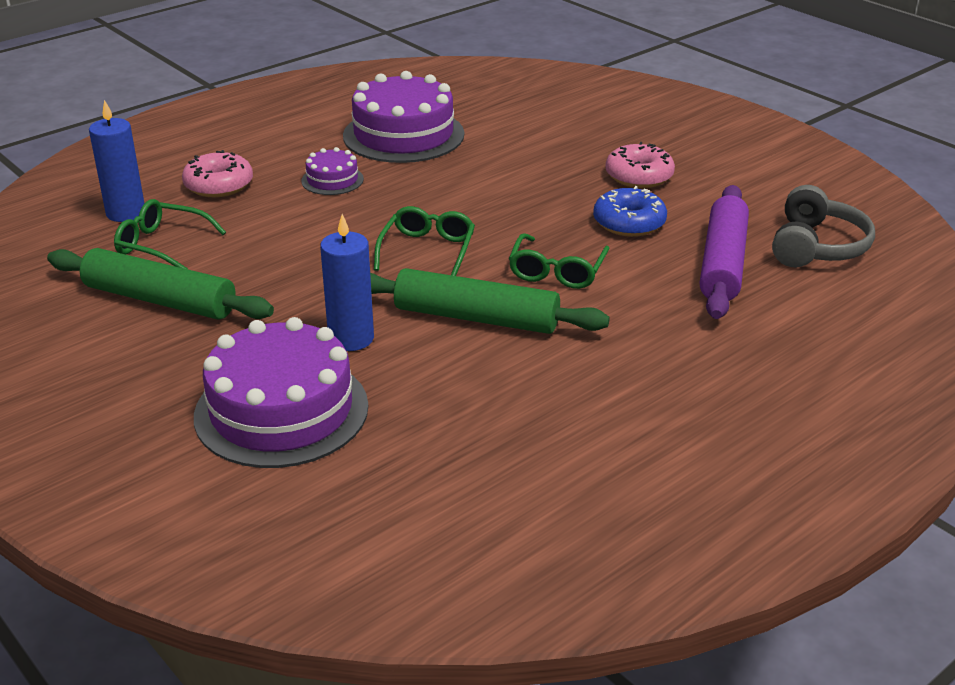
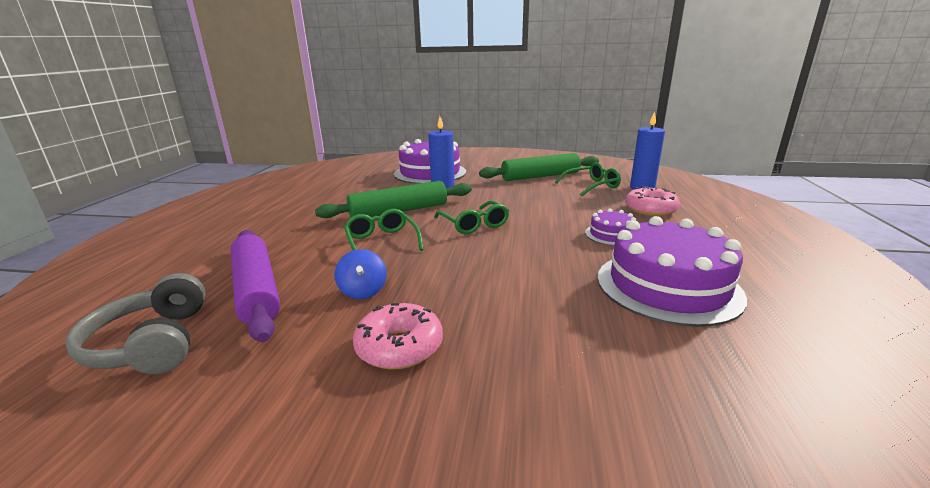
camera: 140 degrees right, 10 degrees down
blue donut [593,186,667,237] -> blue spinning top [335,249,386,299]

